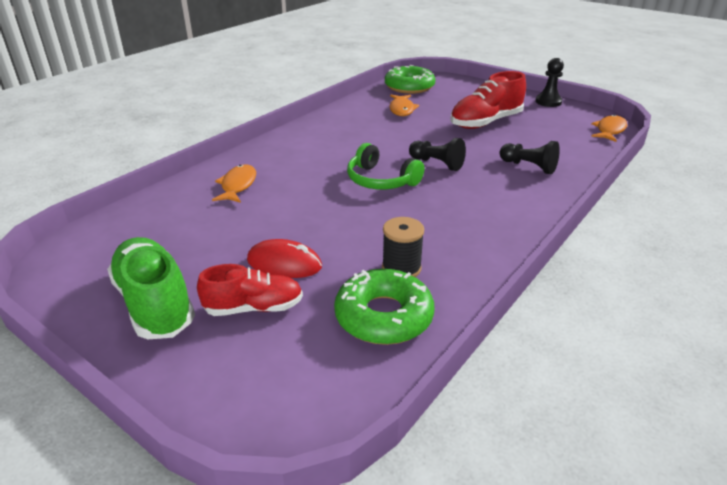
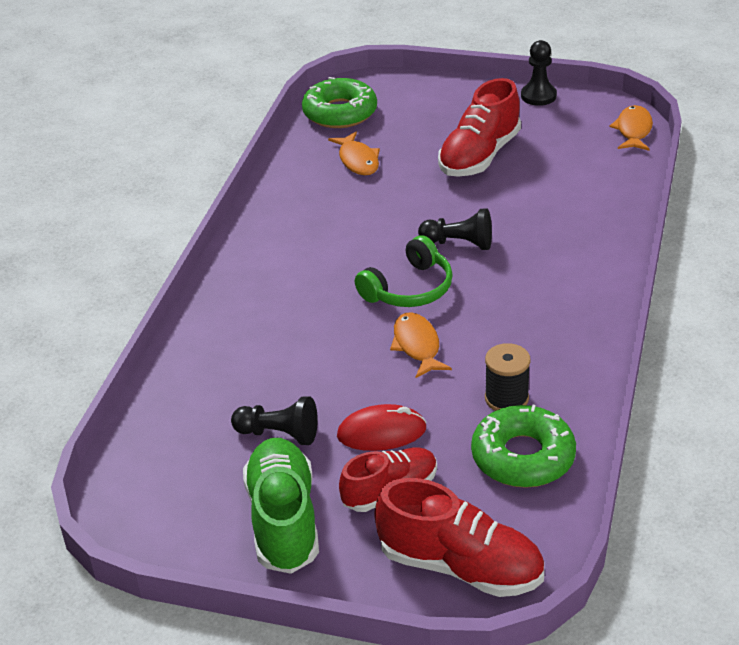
camera: 20 degrees left, 5 degrees up
green shoe [107,237,195,339] -> green shoe turned 45 degrees clockwise [243,438,319,574]
orange fish [212,164,256,203] -> orange fish moved to [390,313,452,378]
green headphones [347,143,424,190] -> green headphones turned 60 degrees counterclockwise [355,235,453,307]
black pawn [500,141,560,174] -> black pawn moved to [231,397,318,445]
none -> red shoe [375,478,544,597]

